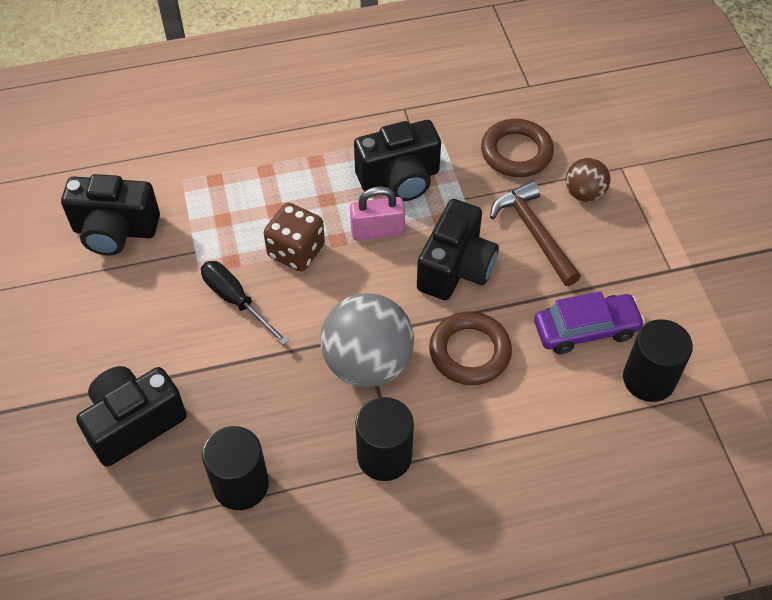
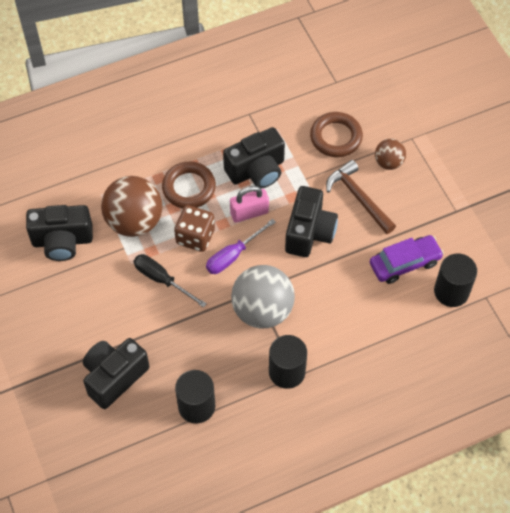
camera: 10 degrees left, 5 degrees up
brown ring [429,312,512,385] -> brown ring moved to [162,162,216,209]
none -> brown ball [101,176,163,237]
none -> purple screwdriver [206,219,276,274]

